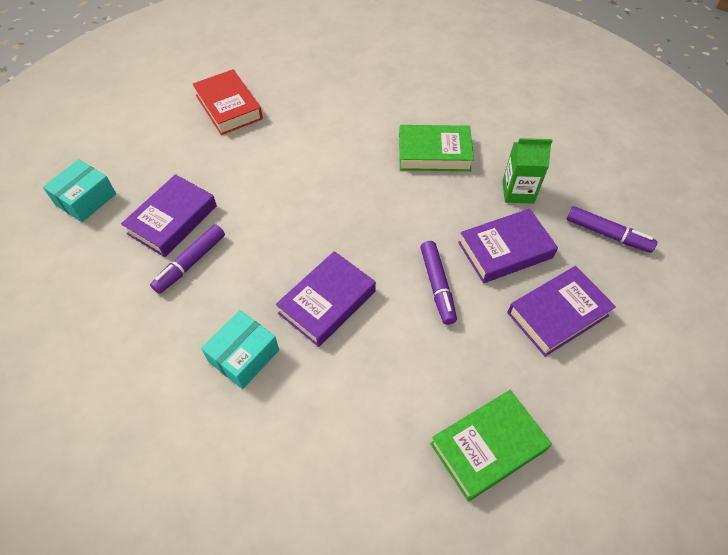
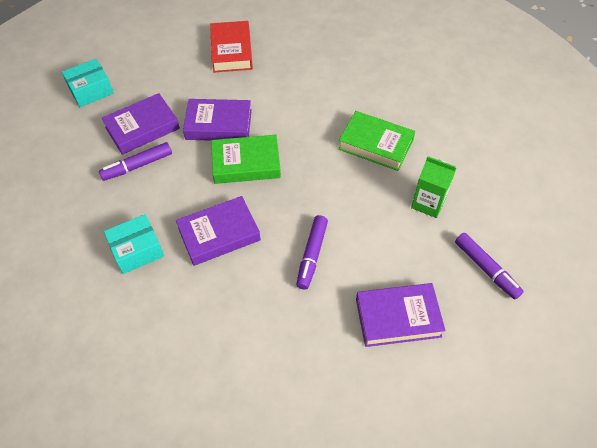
camera: 25 degrees right, 0 degrees up
green book [430,390,552,501] -> green book moved to [211,135,281,184]
purple book [458,208,558,283] -> purple book moved to [183,99,252,141]

